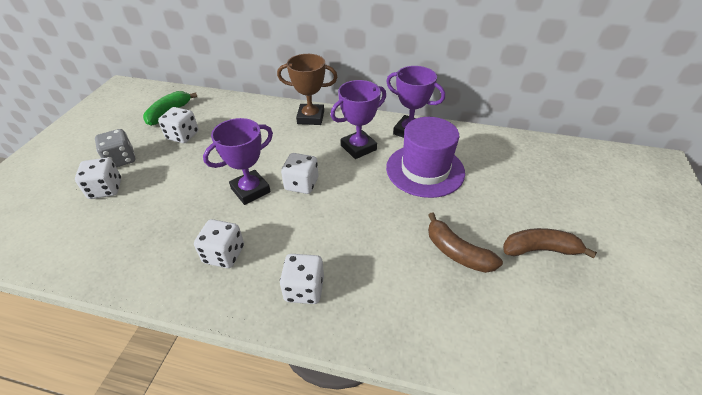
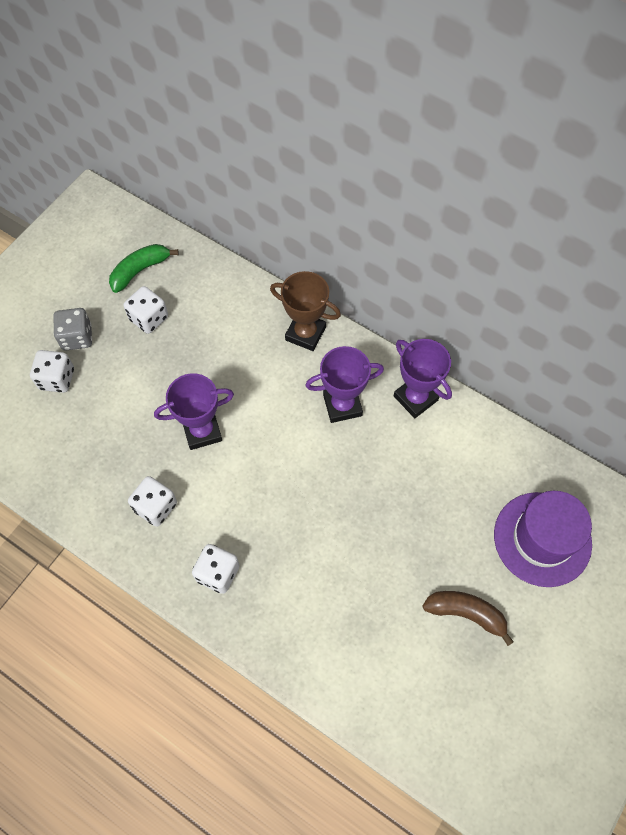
camera: 20 degrees right, 20 degrees up
white dice [281,153,318,194] -> none
purple hat [386,117,465,198] -> purple hat moved to [494,491,592,587]
brown banana [428,212,503,273] -> none

